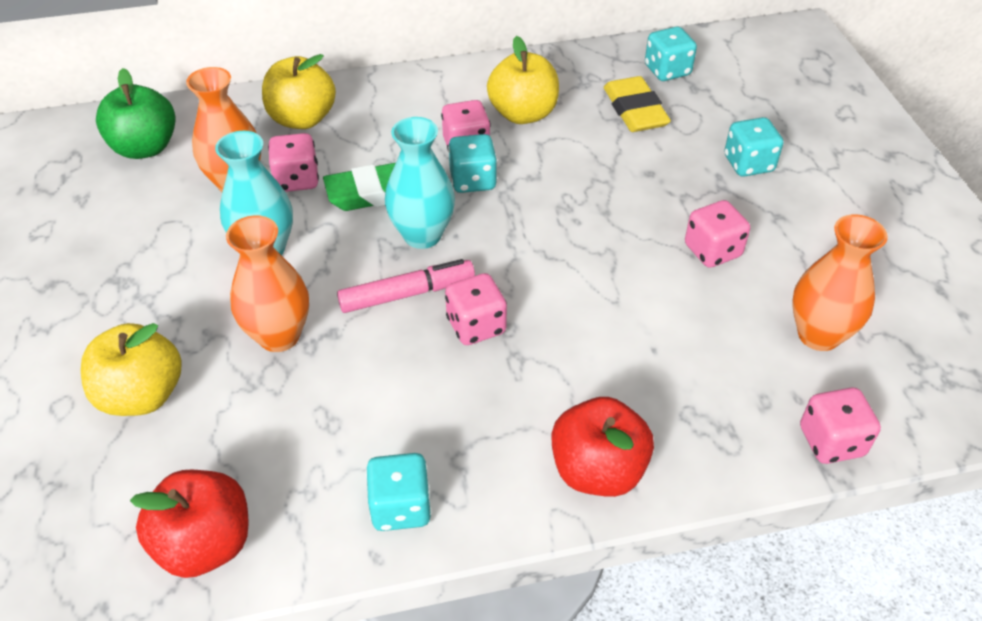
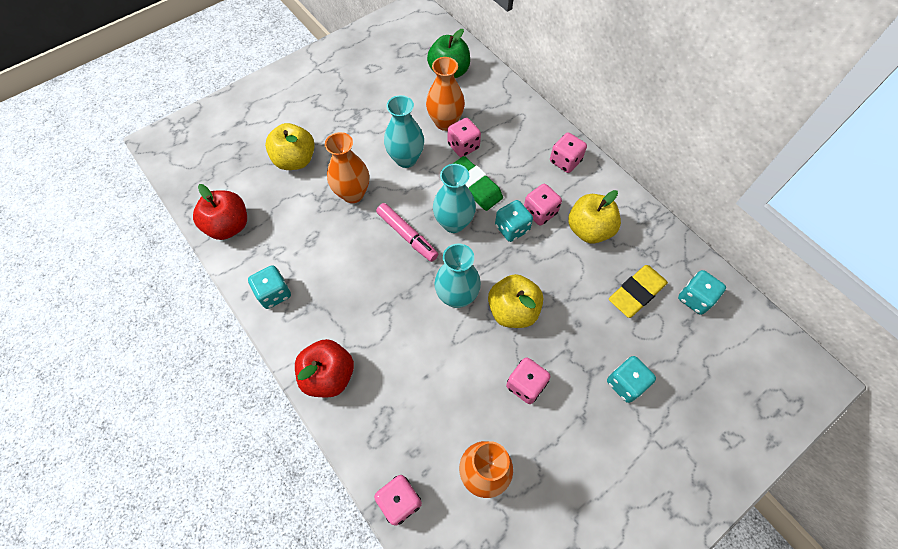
camera: 65 degrees right, 15 degrees up
yellow apple [262,54,336,129] -> yellow apple moved to [488,274,543,328]
pink dice [445,273,507,345] -> pink dice moved to [550,133,587,173]
none -> turquoise vase [434,243,481,308]

